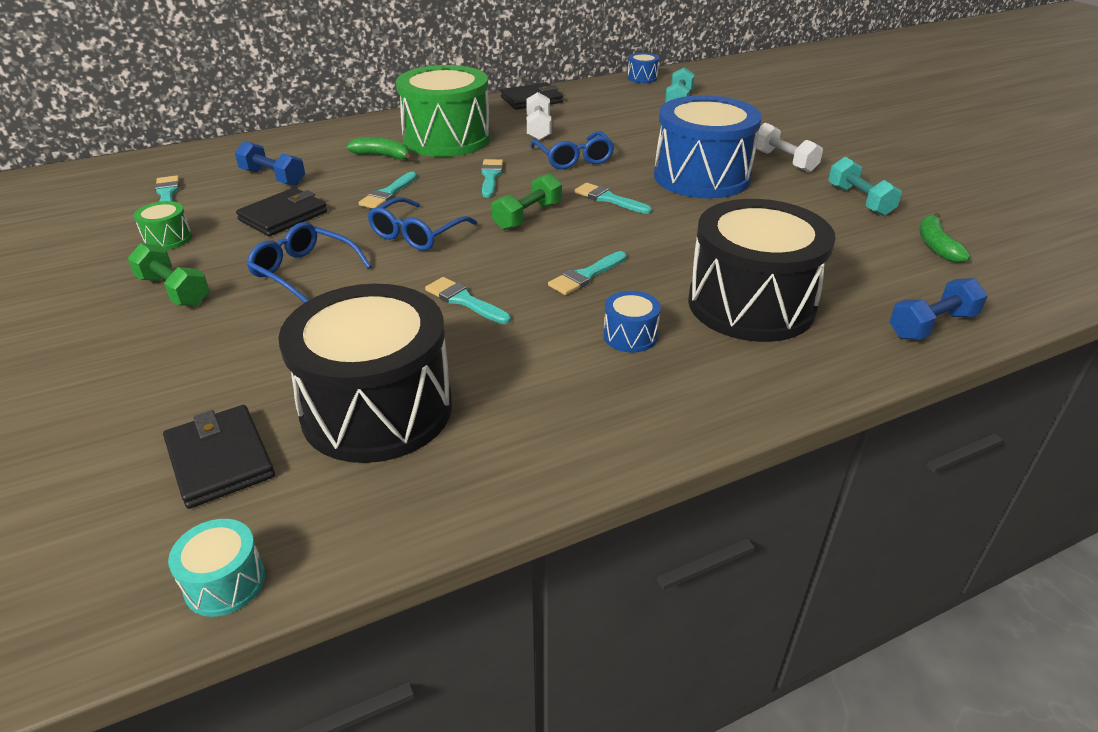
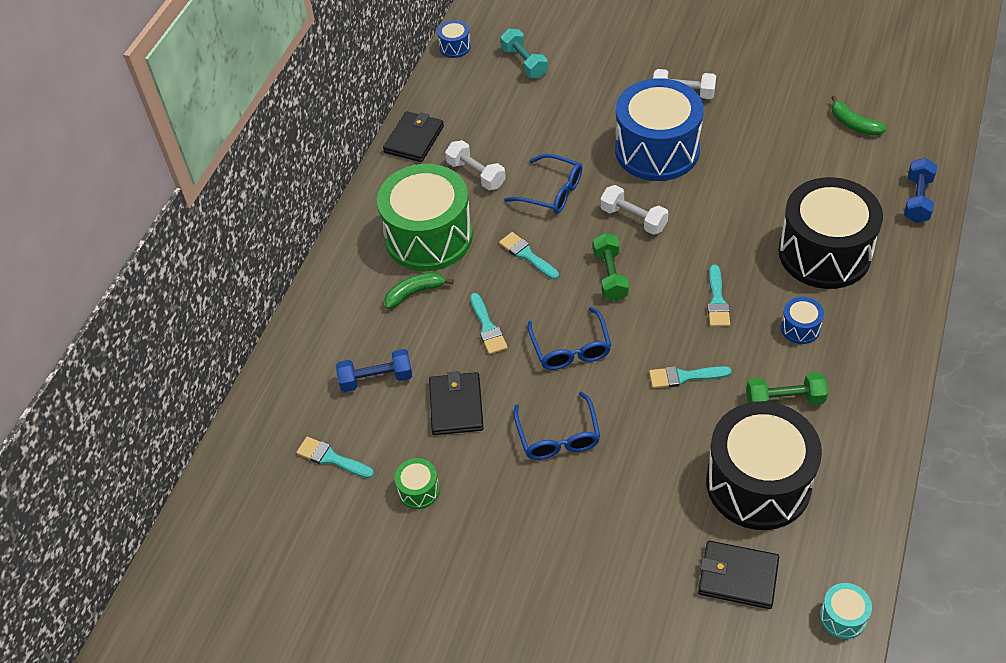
camera: 40 degrees left, 15 degrees up
green dumbbell [127,243,210,306] -> green dumbbell moved to [746,372,828,405]
blue glasses [247,222,371,303] -> blue glasses turned 90 degrees counterclockwise [514,392,600,460]
turquoise brush [575,183,652,214] -> white dumbbell [600,185,669,235]
turquoise dumbbell [828,157,902,216] -> none

